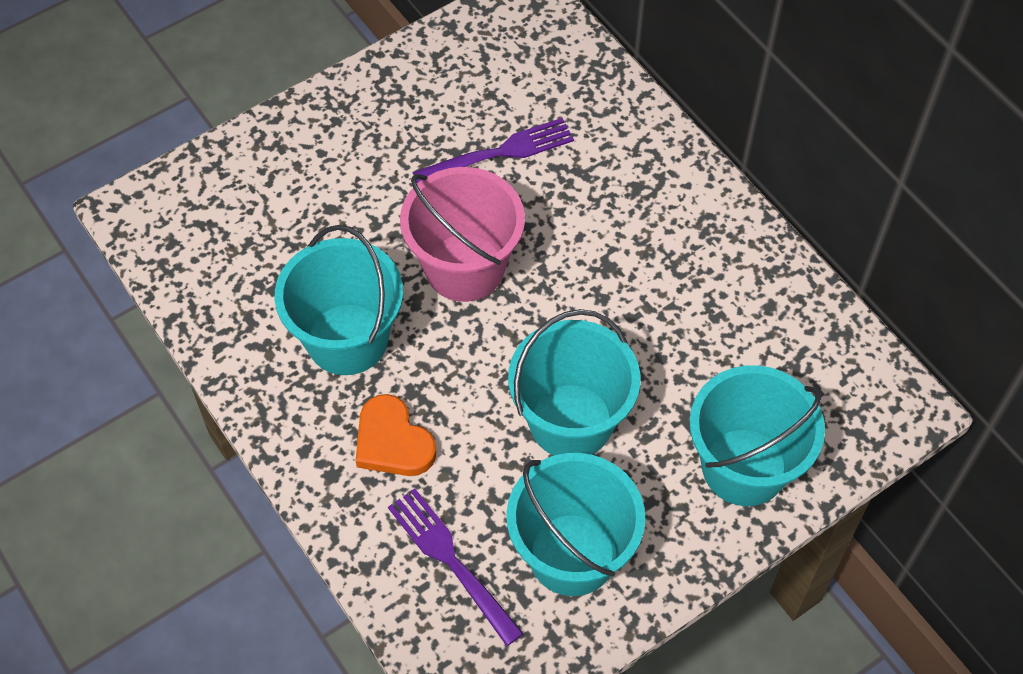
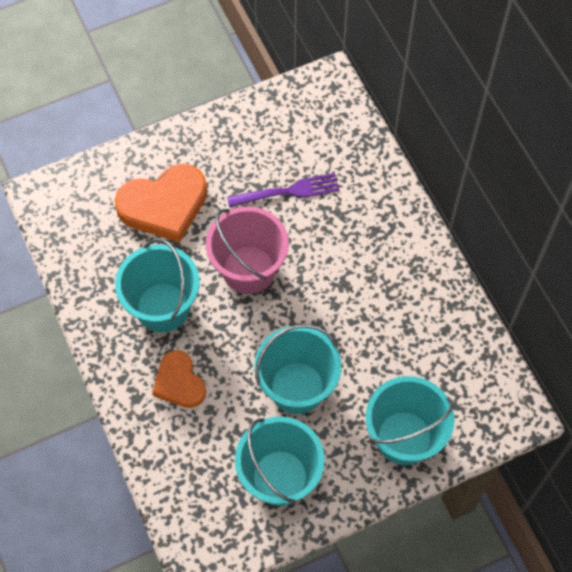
camera: 10 degrees right, 5 degrees up
purple fork [388,488,524,646] -> none
none -> orange heart [115,163,207,242]

